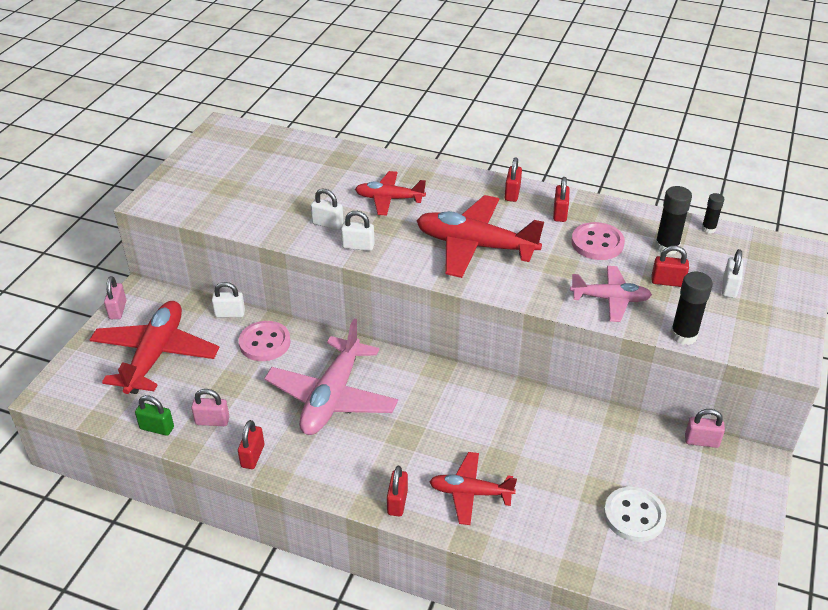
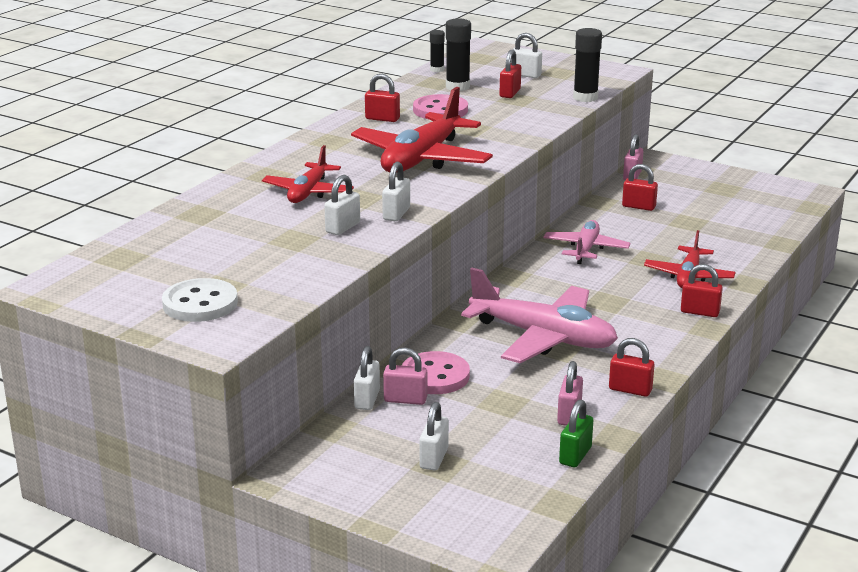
camera: 80 degrees left, 15 degrees down
red plane [90,301,220,394] -> white padlock [419,402,449,471]
pink padlock [104,276,126,319] -> pink padlock moved to [383,348,427,405]
red padlock [505,157,522,202] -> red padlock moved to [622,164,658,211]
pink plane [570,266,652,322] -> pink plane moved to [543,220,630,264]
white button [604,486,666,542] -> white button moved to [162,278,238,322]

